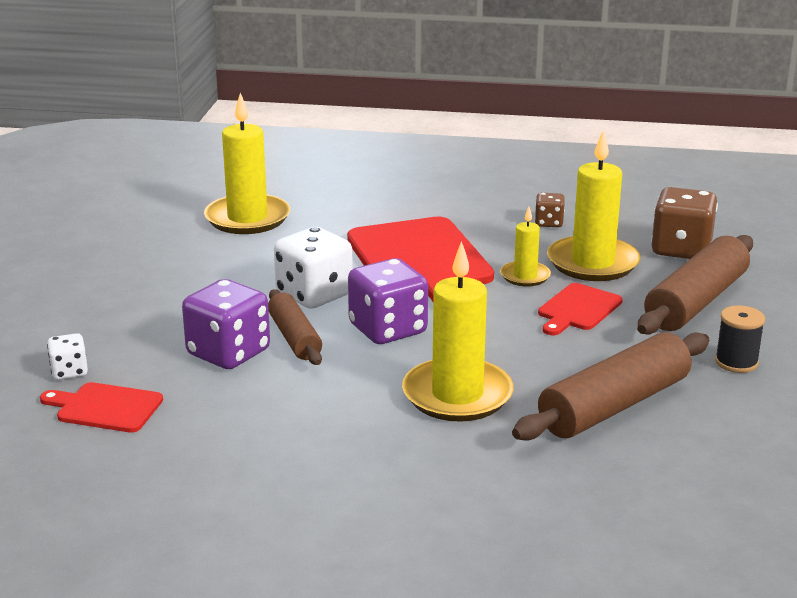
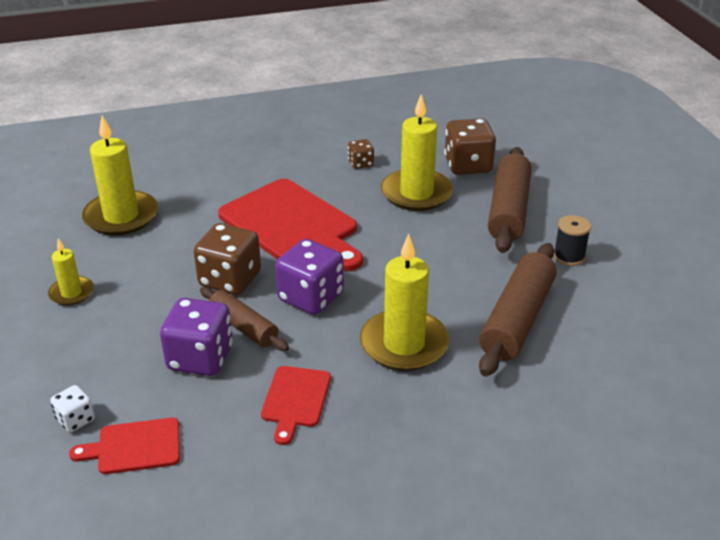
camera: 25 degrees left, 10 degrees up
white dice [274,227,353,309] -> brown dice [194,223,261,295]
yellow candle [500,207,551,287] -> yellow candle moved to [48,238,94,306]
red cutting board [538,283,623,335] -> red cutting board moved to [261,366,331,445]

